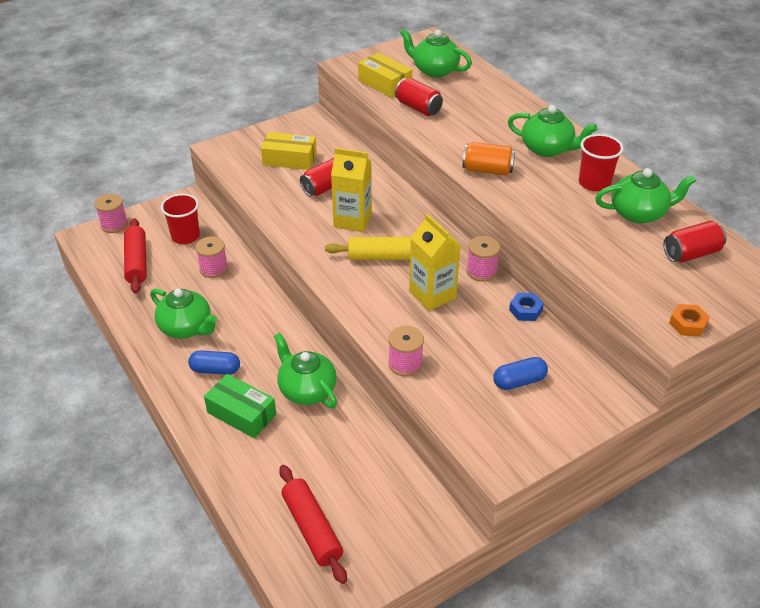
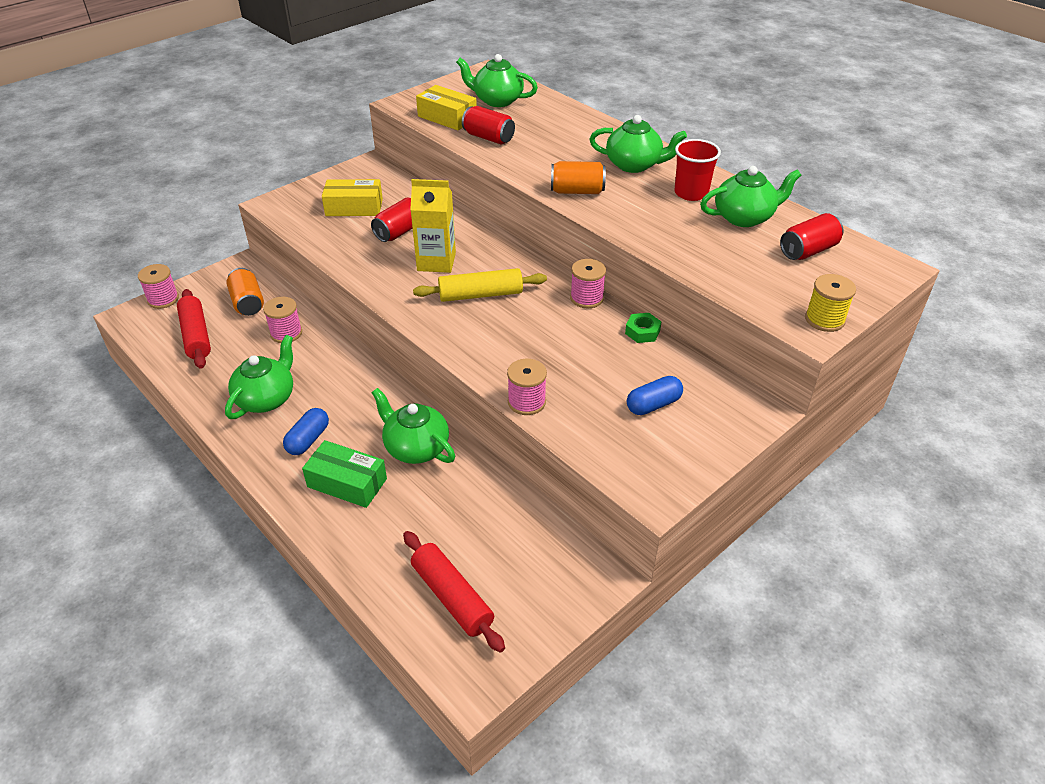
camera: 10 degrees left, 0 degrees up
green teapot [150,289,217,339] -> green teapot turned 90 degrees counterclockwise [225,335,293,419]
red cup [161,194,200,244] -> orange can [226,268,264,316]
blue capsule [188,350,240,375] -> blue capsule turned 60 degrees counterclockwise [283,408,329,455]
yellow carton [409,214,461,311] -> none
blue nut [509,293,544,321] -> green nut [625,313,661,343]
orange nut [669,304,710,336] -> yellow spool [805,274,856,332]

